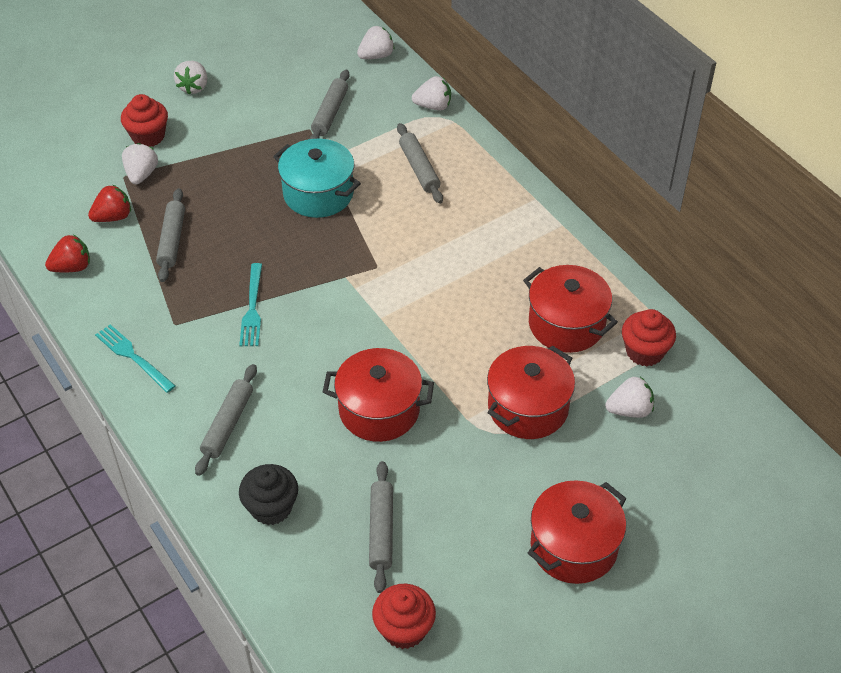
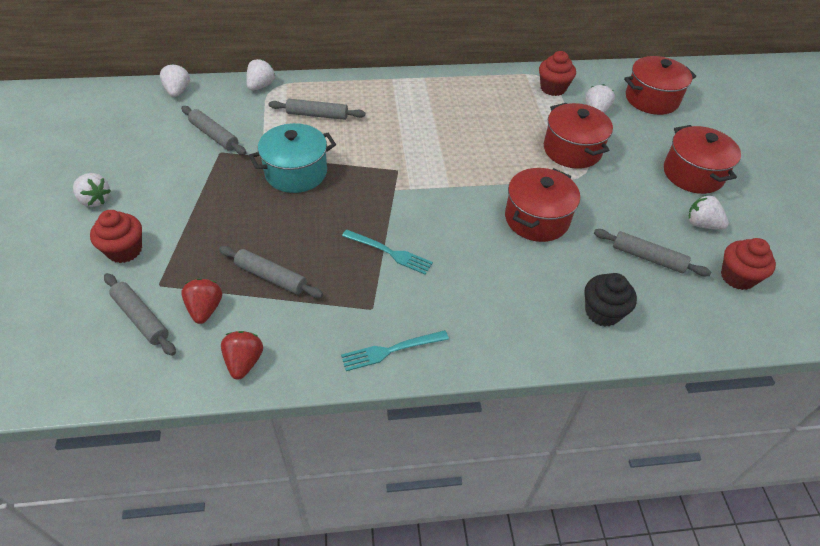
camera: 65 degrees left, 0 degrees up
white strawberry [122,143,158,185] -> white strawberry moved to [688,195,729,230]
grey rolling pin [195,364,257,476] -> grey rolling pin moved to [104,273,176,356]
red pot [523,265,618,353] -> red pot moved to [624,56,696,115]

